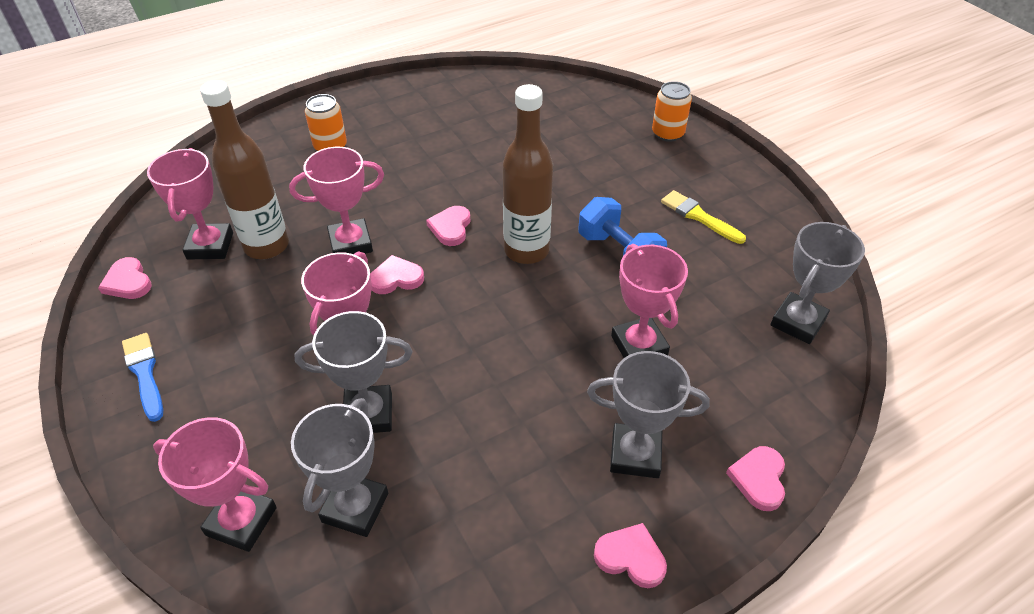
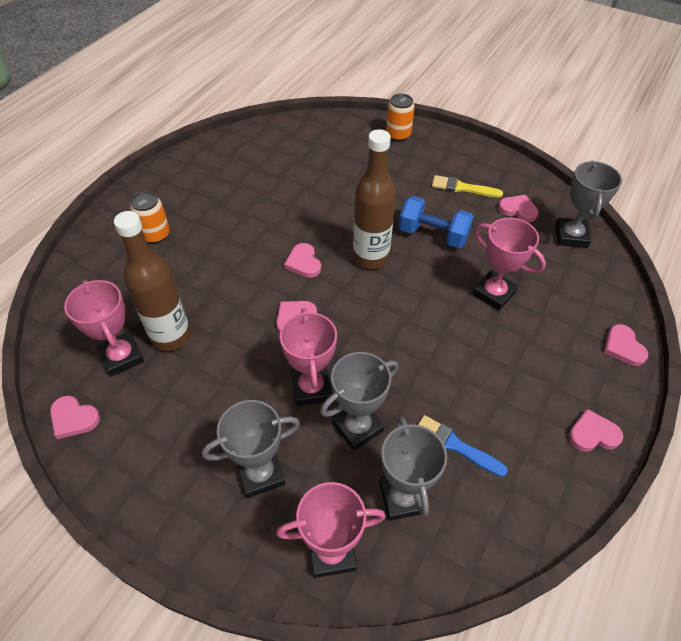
camera: 30 degrees left, 5 degrees up
blue brush [122,333,163,422] -> blue brush moved to [418,415,508,477]
pink trophy [289,147,384,254] -> none
grey trophy [587,351,710,478] -> grey trophy moved to [202,400,300,498]
none -> pink heart [498,195,539,222]

